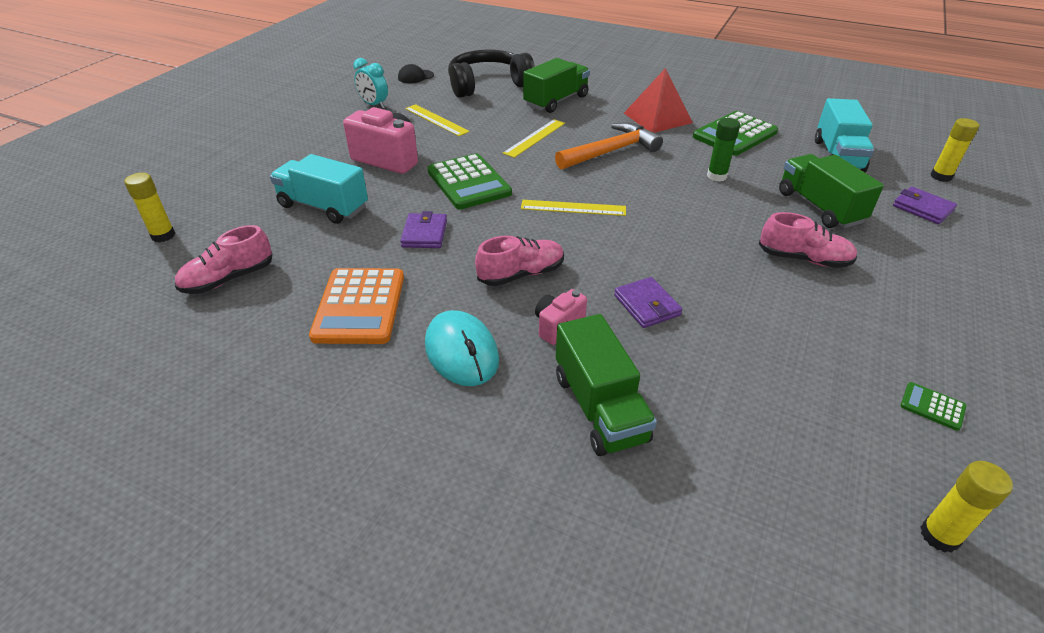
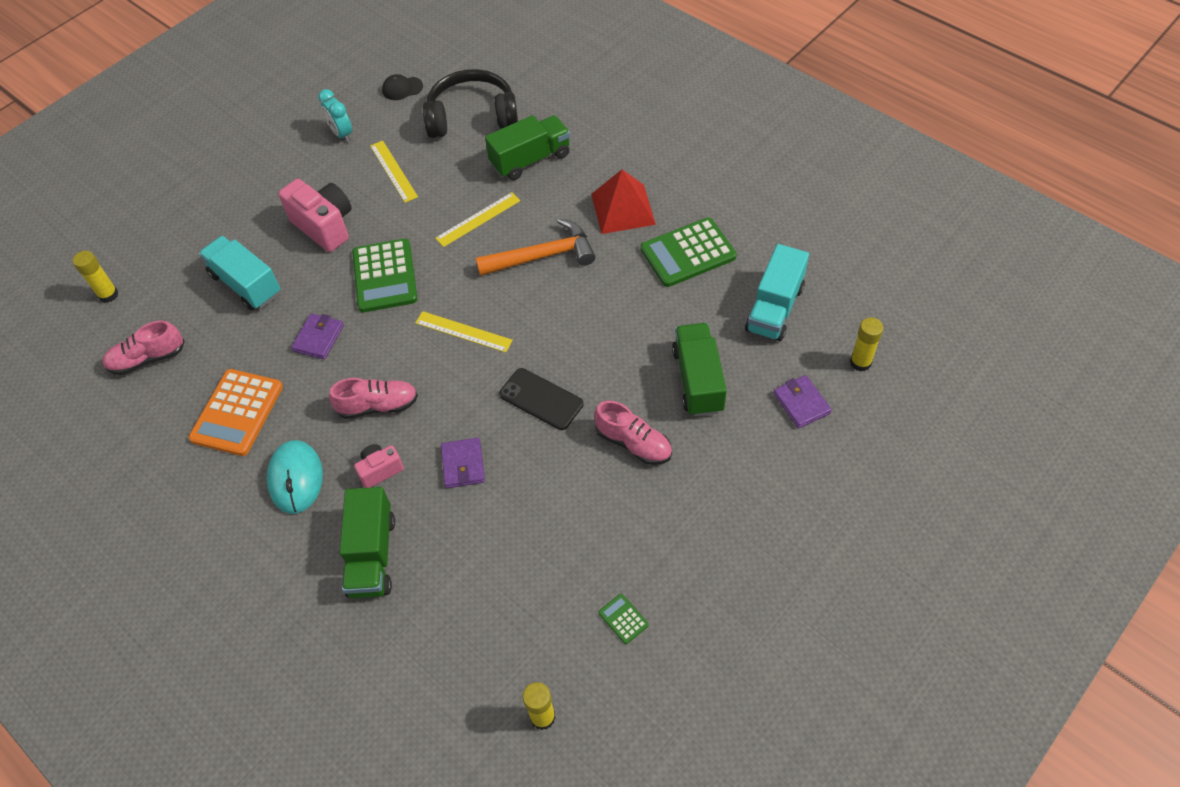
camera: 20 degrees right, 15 degrees up
green glue stick [707,118,740,181] -> none
none -> black phone [499,368,583,430]

